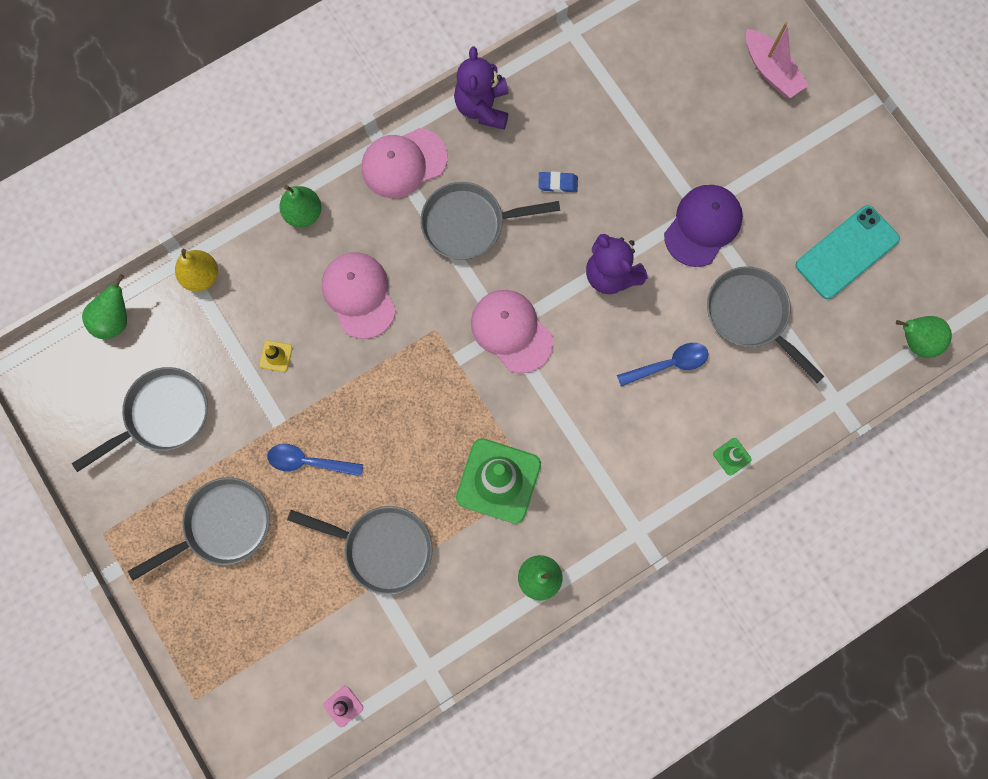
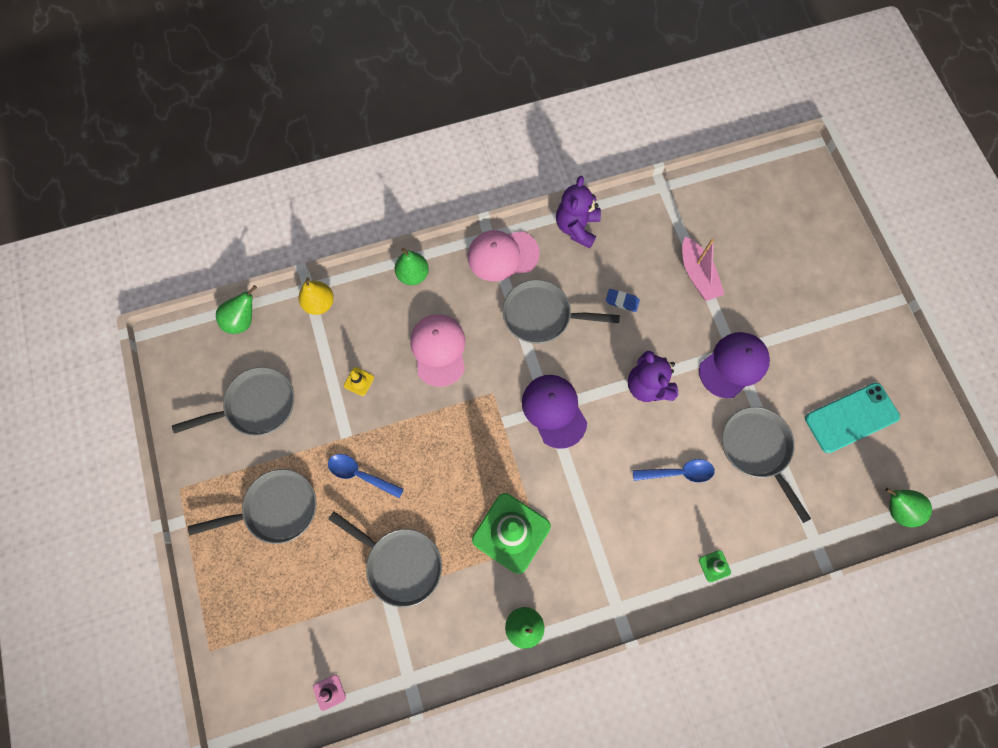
camera: 15 degrees right, 5 degrees down
pink cap [471,290,553,373] -> purple cap [522,375,587,449]
pink boat [746,22,809,98] -> pink boat moved to [682,237,725,301]

